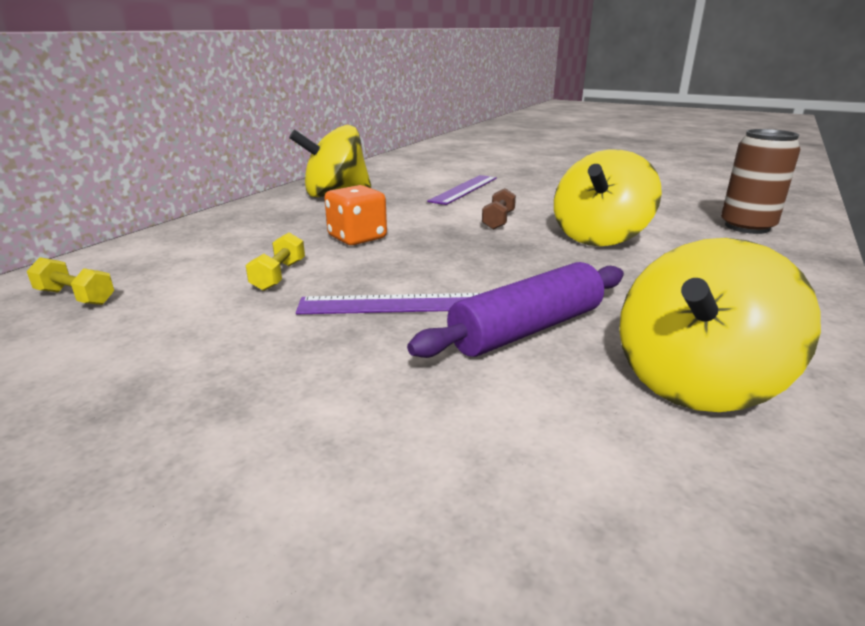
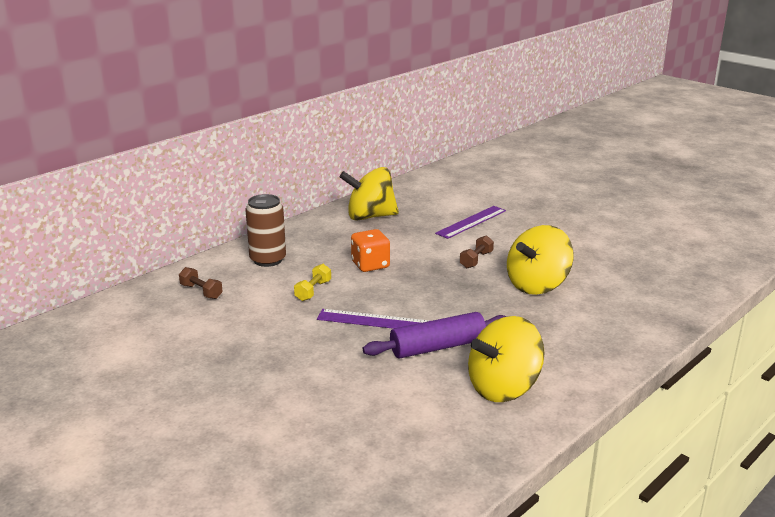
camera: 15 degrees right, 0 degrees up
yellow dumbbell [27,257,114,305] -> brown dumbbell [179,267,223,299]
brown can [721,129,801,234] -> brown can moved to [246,194,286,267]

